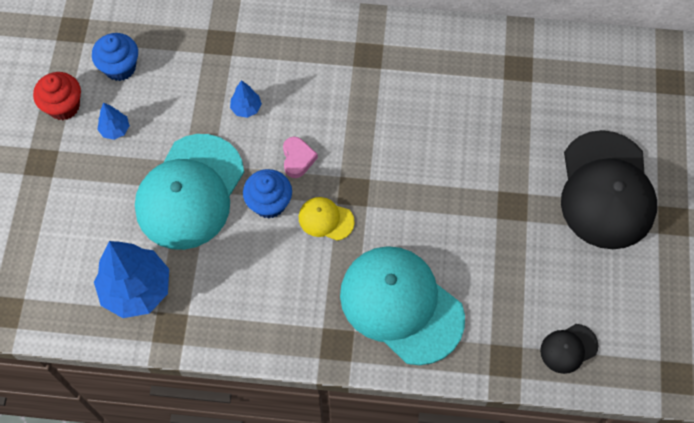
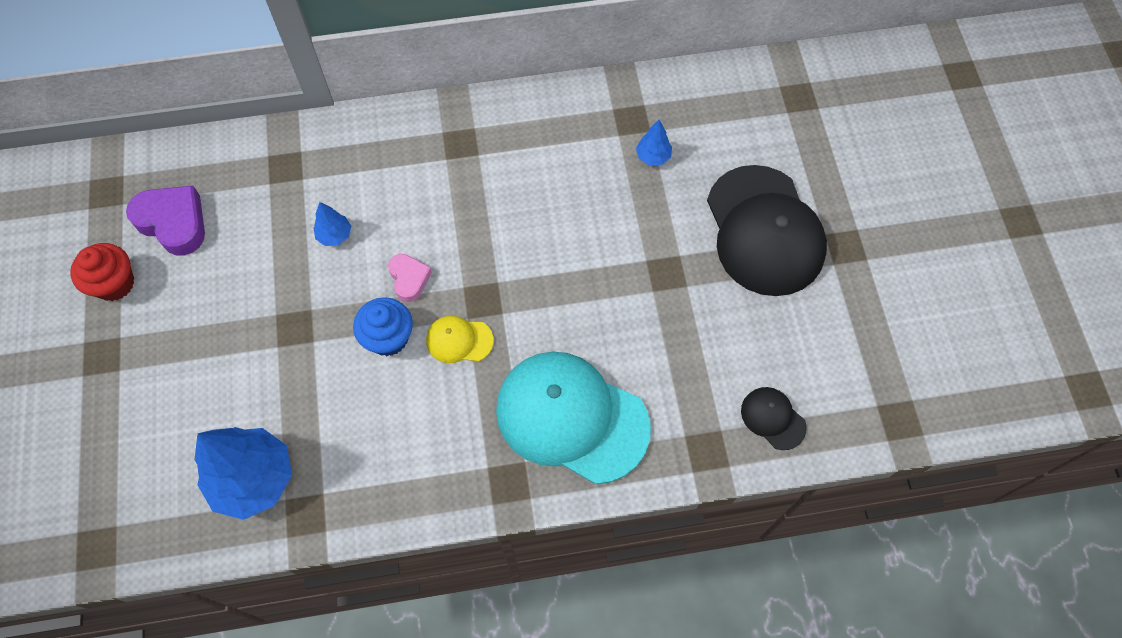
camera: 15 degrees left, 0 degrees up
blue cupcake [92,33,138,81] -> purple heart [126,185,205,256]
blue tree [97,102,130,140] -> blue tree moved to [636,120,672,165]
turquoise cap [135,134,244,250] -> none
black cap [540,324,598,374] -> black cap turned 90 degrees clockwise [741,387,807,450]

